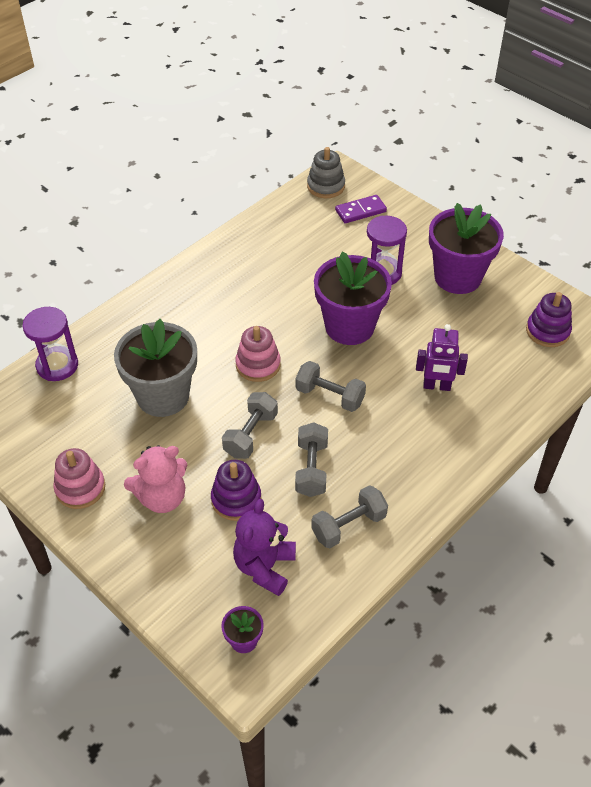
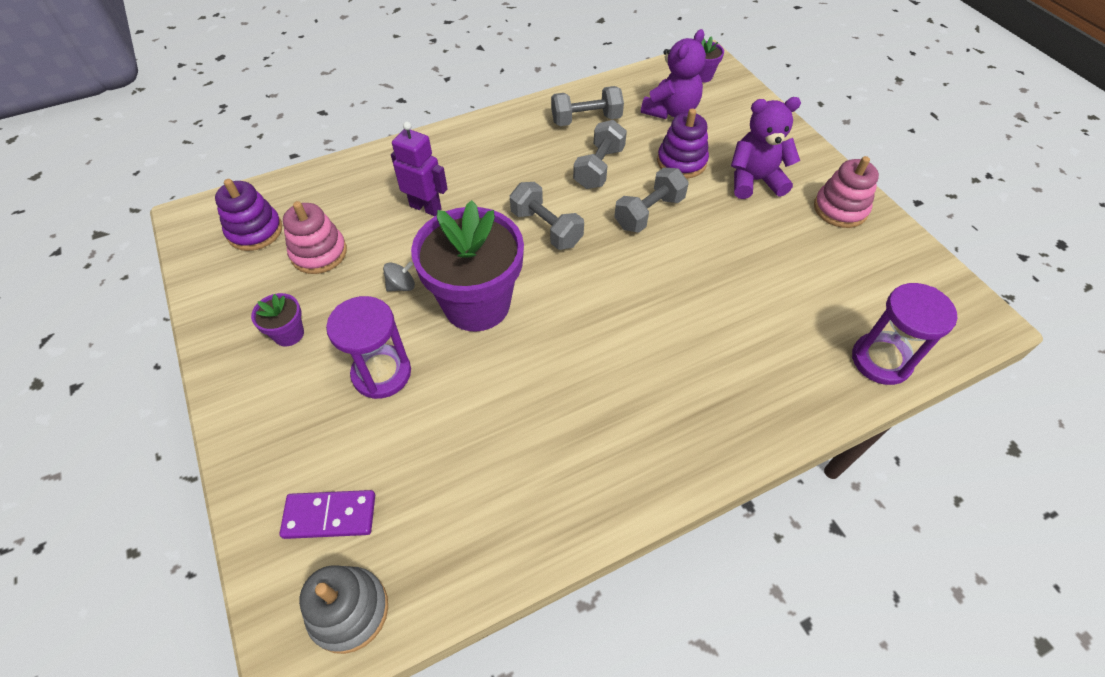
camera: 160 degrees left, 5 degrees up
grey flower pot [114,319,197,417] -> none
pink teddy bear [124,445,188,513] -> purple teddy bear [731,97,801,199]
pink stacking toy [235,326,281,382] -> pink stacking toy moved to [283,201,347,274]
purple flower pot [429,203,504,294] -> purple flower pot [251,293,304,346], size x0.43
none -> grey spinning top [383,262,415,291]

